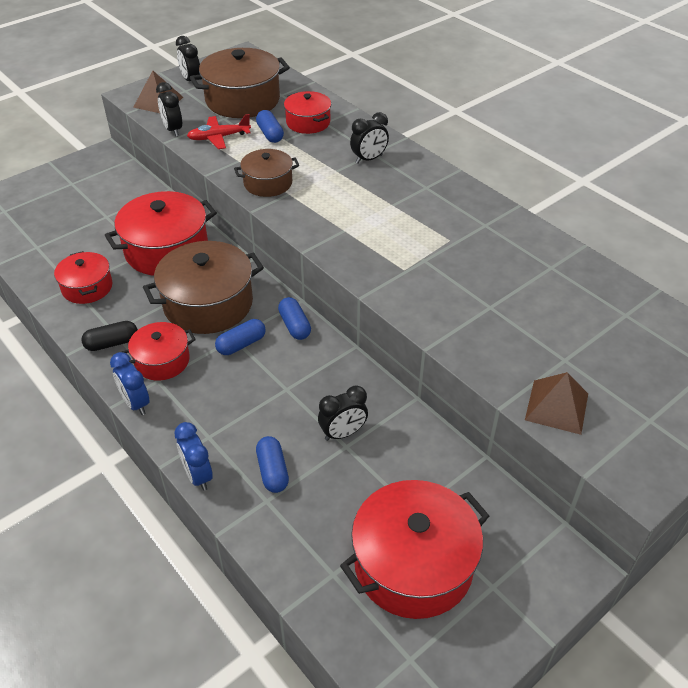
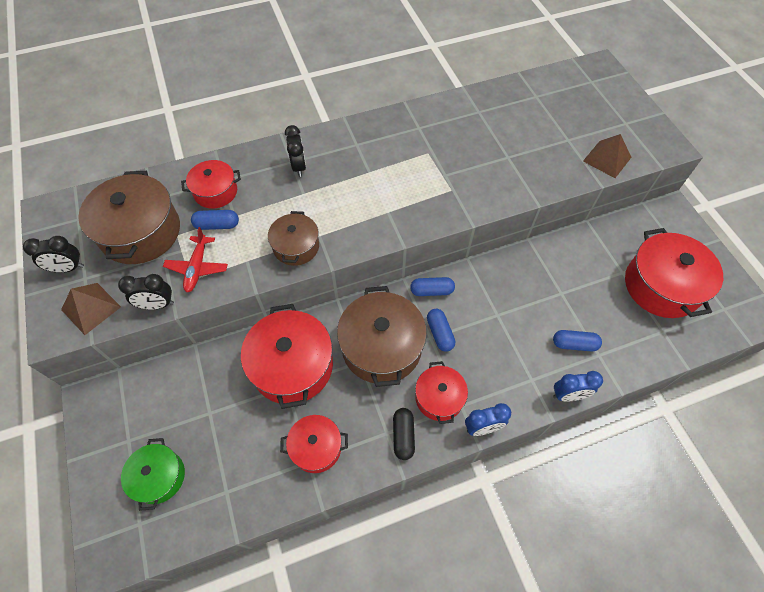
camera: 70 degrees left, 15 degrees up
black clock [318,385,368,441] -> none
none -> green pot [121,438,185,511]

